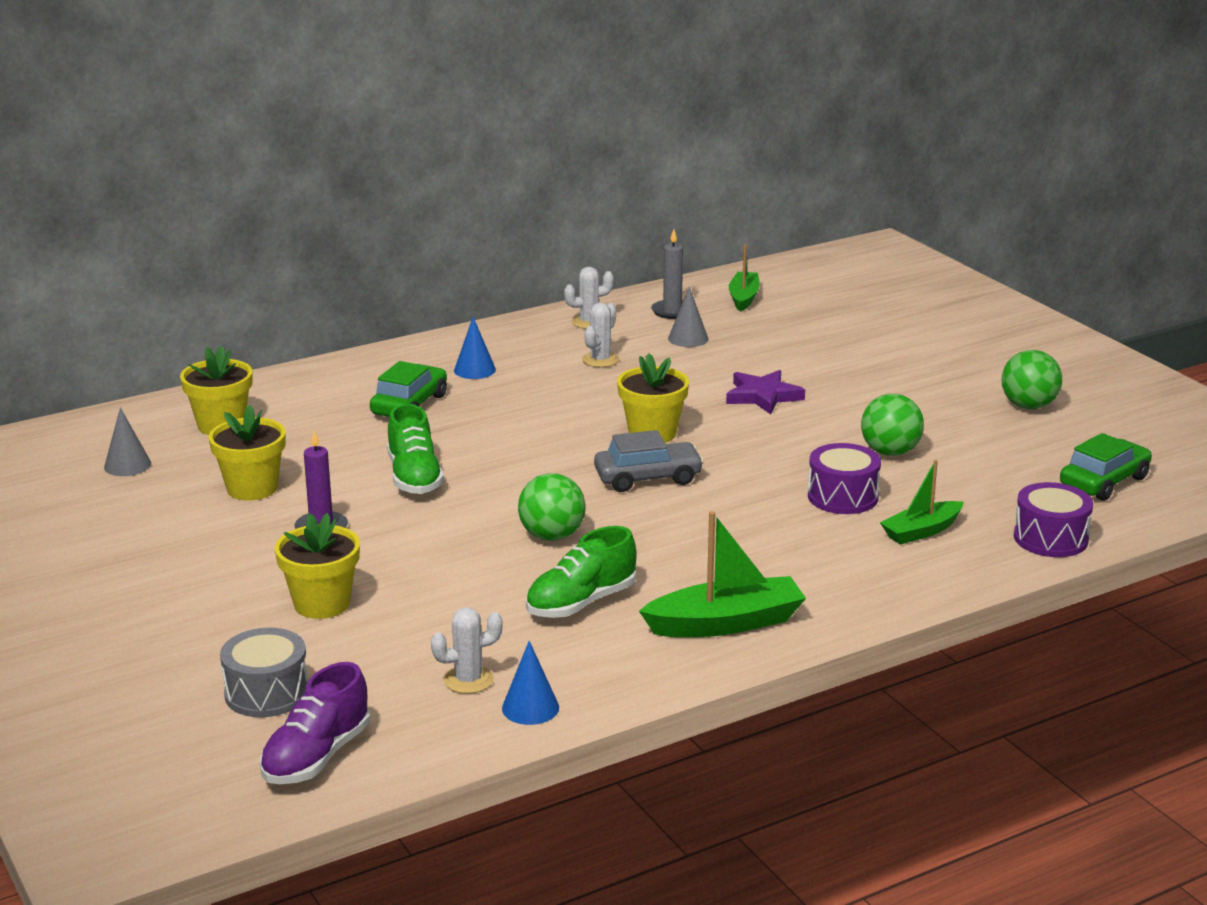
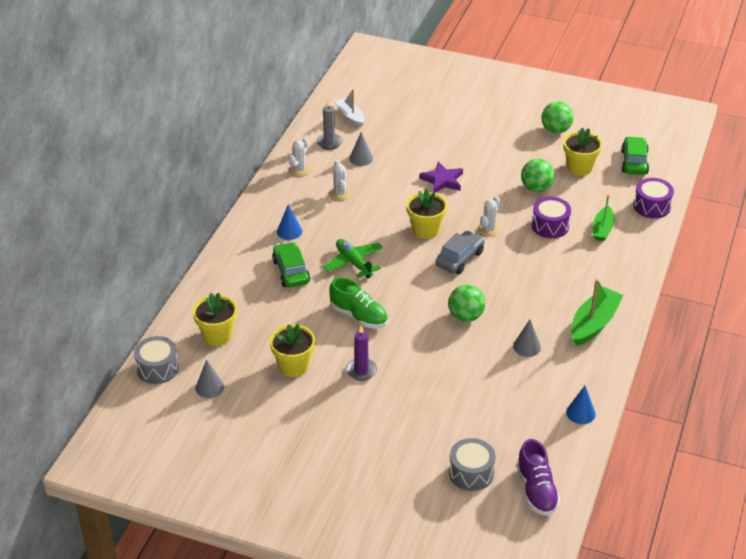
camera: 40 degrees left, 15 degrees up
yellow flower pot [275,513,360,619] -> yellow flower pot moved to [563,128,602,176]
white cactus [431,607,503,694] -> white cactus moved to [478,196,500,237]
green shoe [526,526,637,618] -> grey cone [513,319,541,357]
green boat [729,244,760,312] -> white boat [335,89,364,127]
none -> grey drum [134,336,179,384]
none -> green plane [323,239,383,279]

